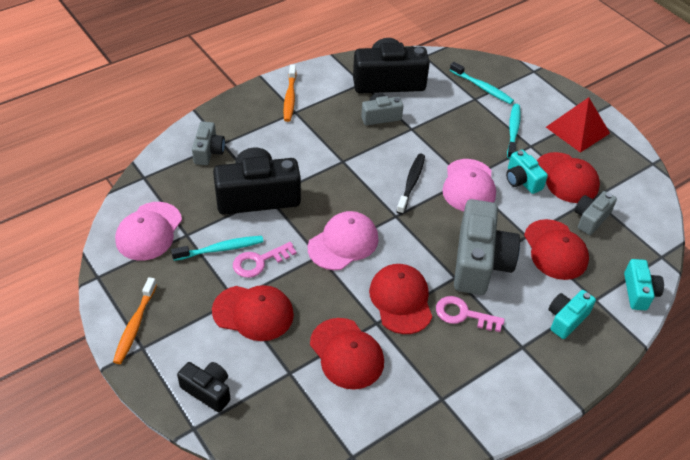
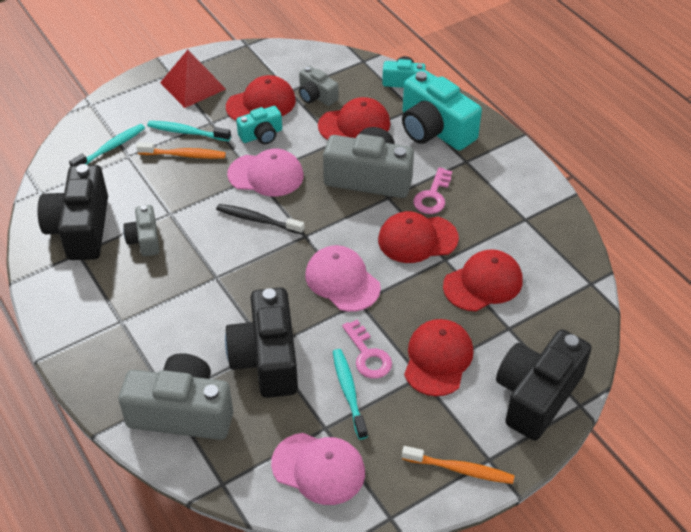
camera: 85 degrees left, 0 degrees up
black camera [177,362,231,412] -> black camera [496,329,592,441], size x1.89
grey camera [192,121,225,165] -> grey camera [119,353,233,440], size x1.89
orange toothbrush [283,64,297,122] -> orange toothbrush moved to [136,142,226,159]
turquoise camera [549,290,596,339] -> turquoise camera [402,70,482,150], size x1.89

